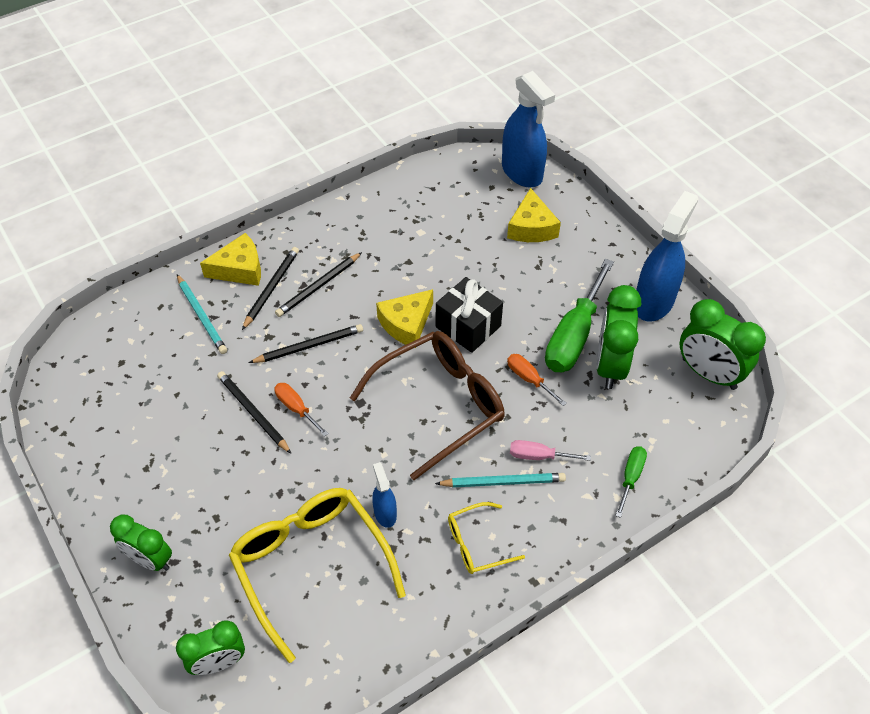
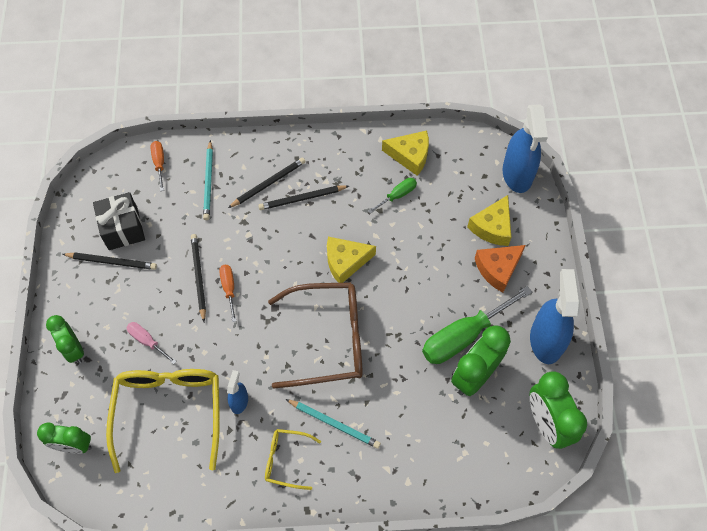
camera: 30 degrees right, 10 degrees up
yellow cheese [200,233,261,286] -> yellow cheese moved to [382,131,429,176]
black pencil [249,324,363,363] -> black pencil moved to [62,252,157,270]
black gift [436,277,503,353] -> black gift moved to [93,192,145,250]
orange screwdriver [507,354,567,406] -> orange screwdriver moved to [150,141,164,191]
pink screwdriver [510,440,591,461] -> pink screwdriver moved to [126,322,177,364]
green screwdriver [615,446,647,518] -> green screwdriver moved to [368,178,417,214]
blue spray bottle [636,191,698,322] -> blue spray bottle turned 60 degrees counterclockwise [530,269,580,364]
none -> orange cheese [475,245,526,293]

